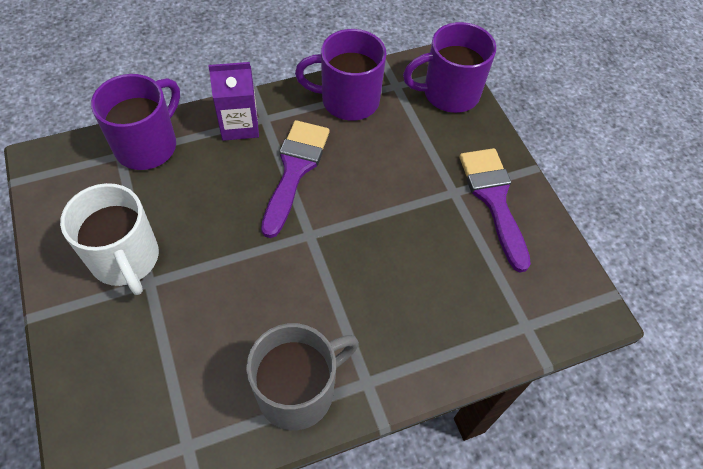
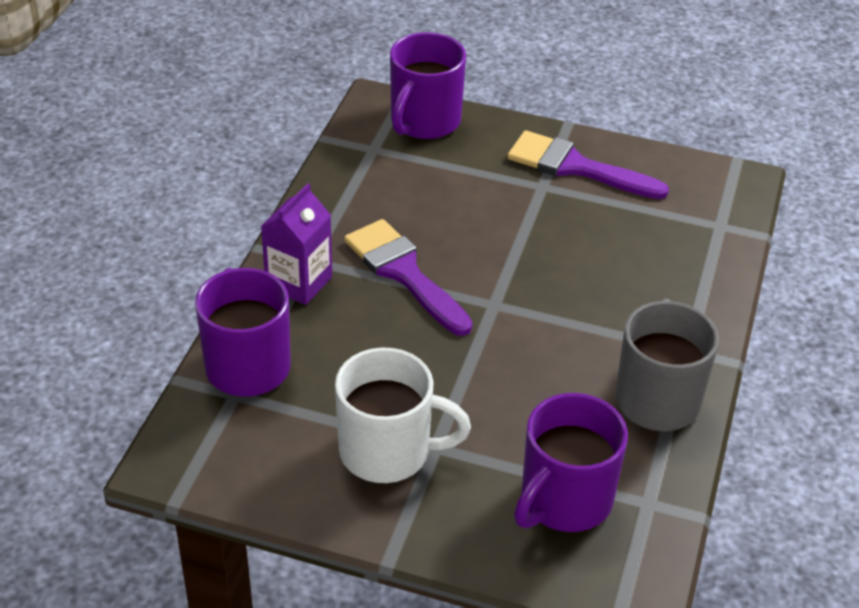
camera: 50 degrees left, 15 degrees down
purple mug [295,29,386,121] -> purple mug moved to [514,393,628,532]

